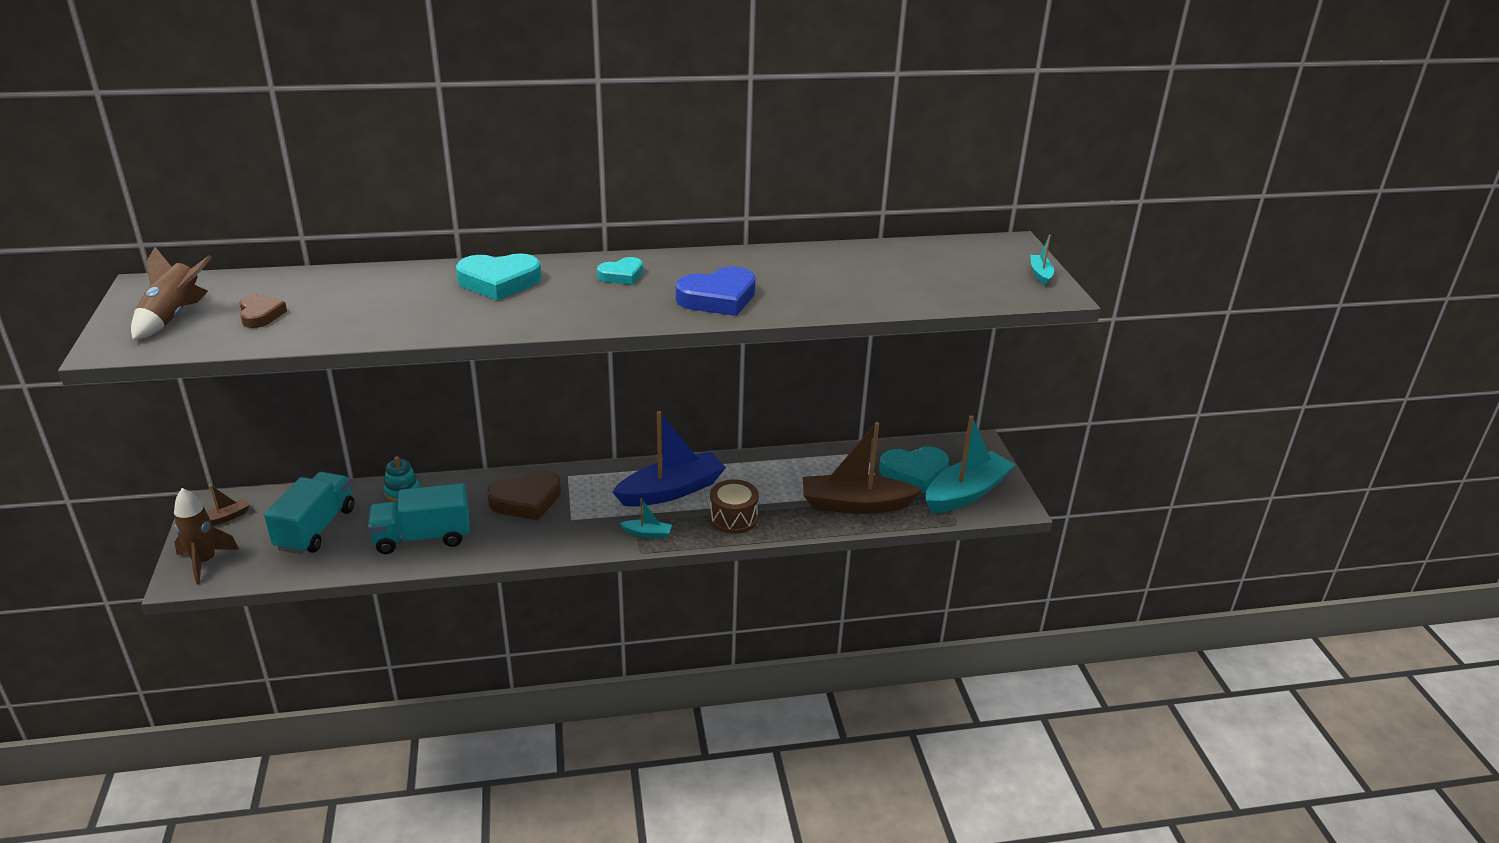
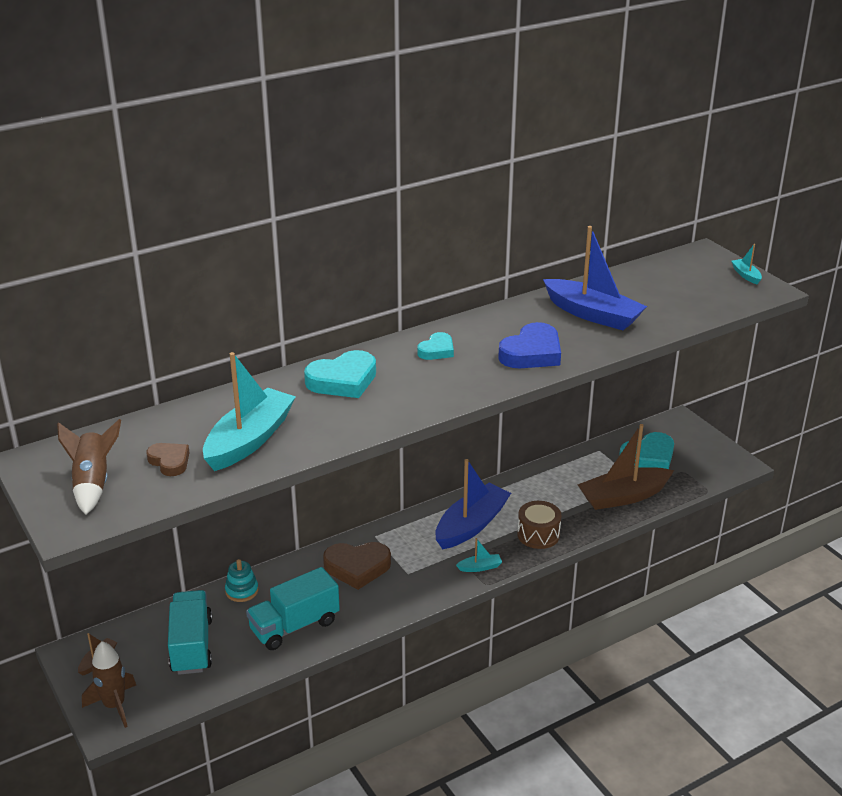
camera: 20 degrees left, 0 degrees up
brown heart [487,470,561,520] -> brown heart turned 45 degrees clockwise [323,542,391,590]
turquoise boat [926,416,1015,513] -> turquoise boat moved to [203,352,296,471]
none -> blue boat [543,226,647,330]

